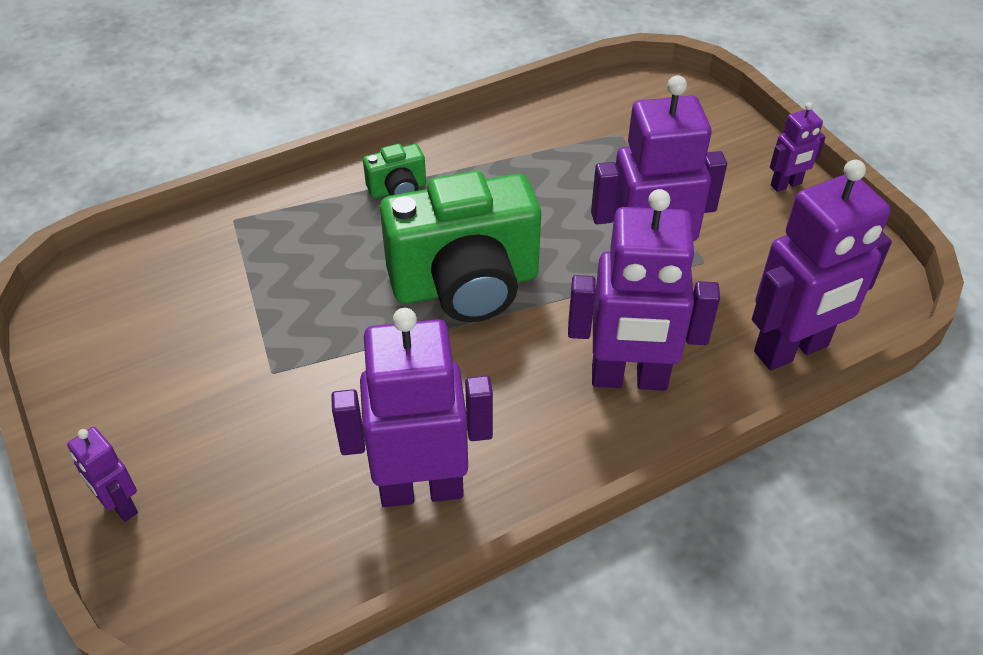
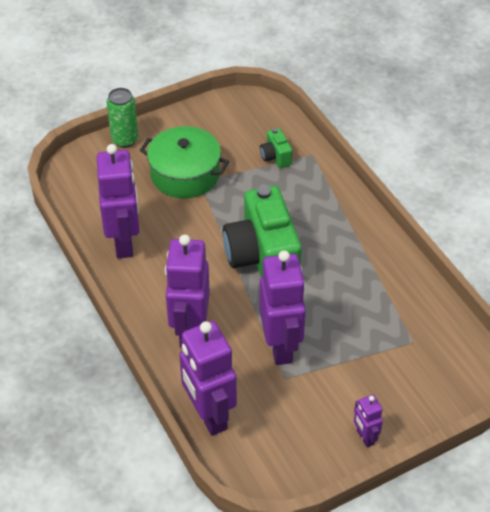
camera: 90 degrees right, 0 degrees up
purple robot [67,427,138,522] -> green can [107,88,138,148]
green camera [363,144,426,198] -> green camera moved to [260,128,292,168]
none -> green pot [140,126,229,198]

